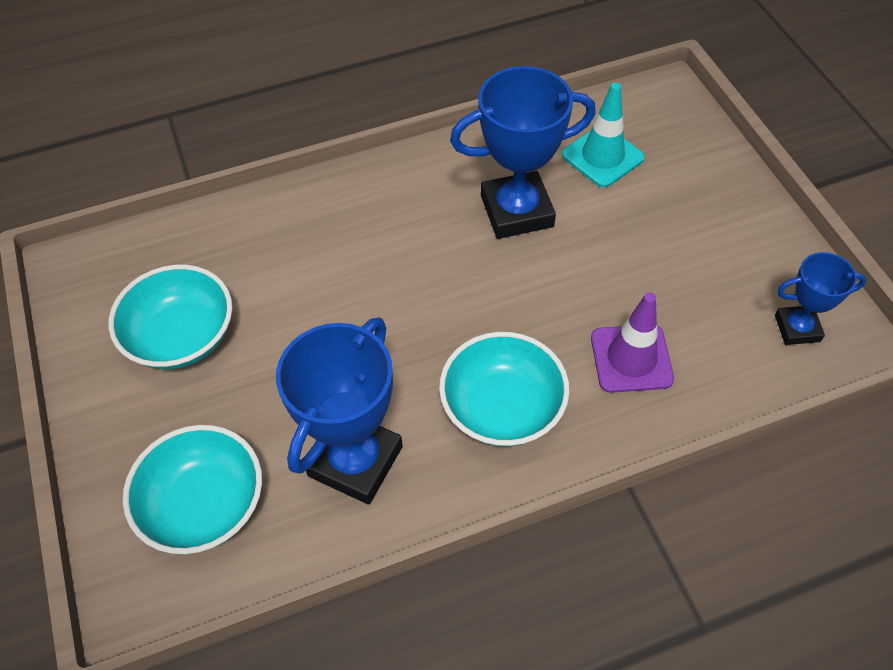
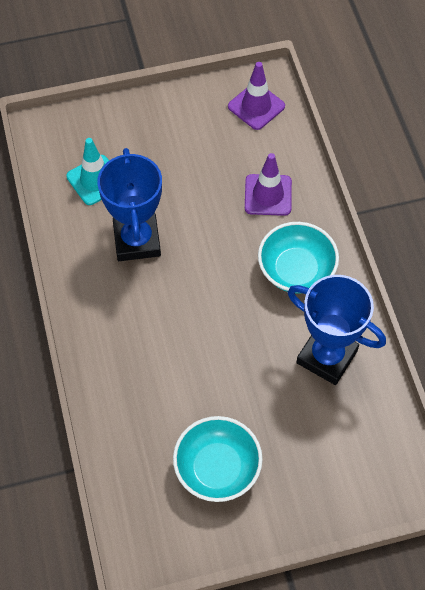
camera: 85 degrees left, 5 degrees up
turquoise bowl [123,425,262,554] -> none
blue trophy [775,252,867,345] -> purple traffic cone [228,62,285,130]

